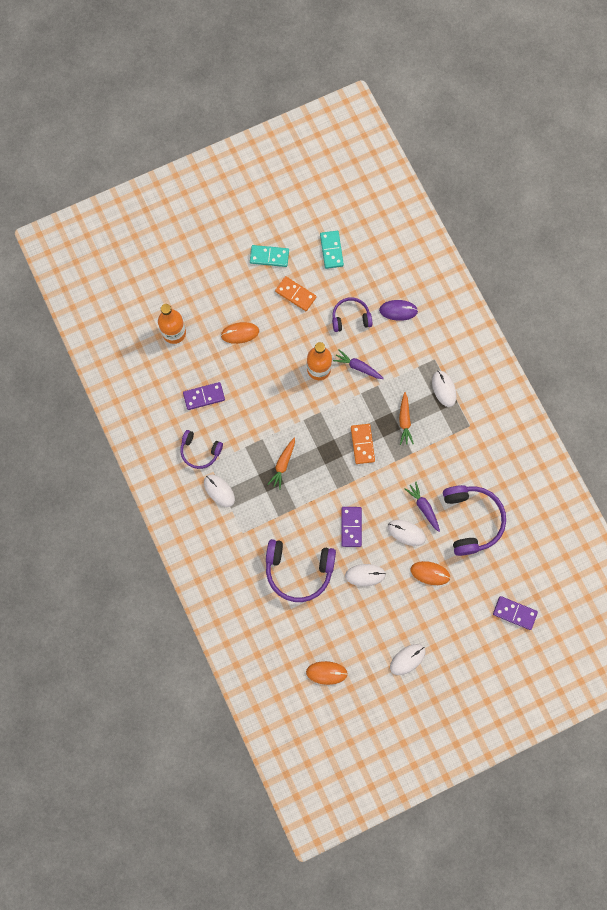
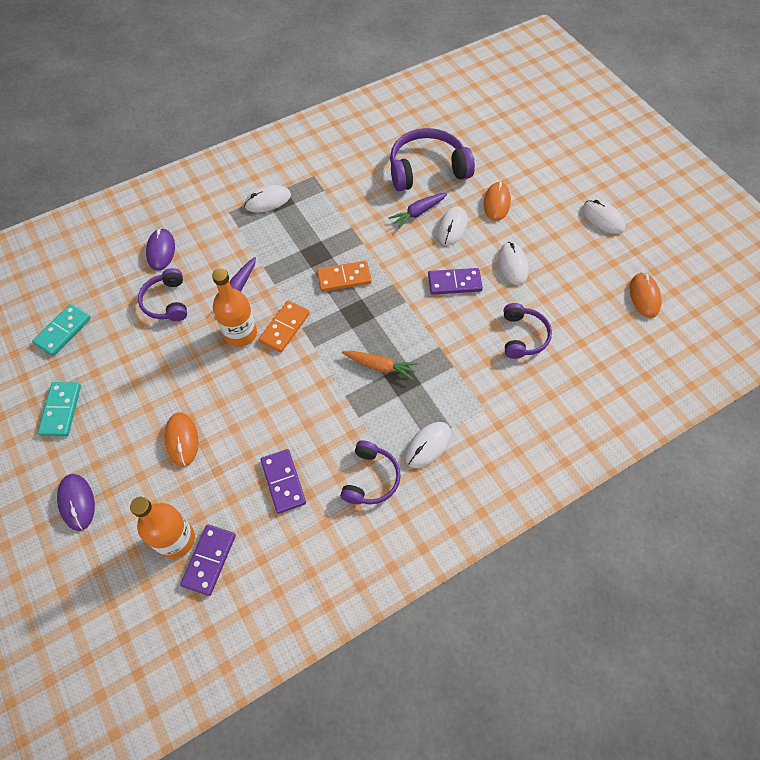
camera: 95 degrees left, 15 degrees down
purple headphones [266,539,336,602] -> purple headphones [504,303,552,359], size x0.60
orange domino [275,276,316,311] -> orange domino moved to [259,300,310,352]
turquoise domino [320,231,344,269] -> turquoise domino turned 45 degrees counterclockwise [32,304,91,356]
orange carrot [399,392,414,445] -> none
purple domino [493,596,538,630] -> purple domino moved to [180,525,236,596]
none -> purple mouse [57,474,95,531]

